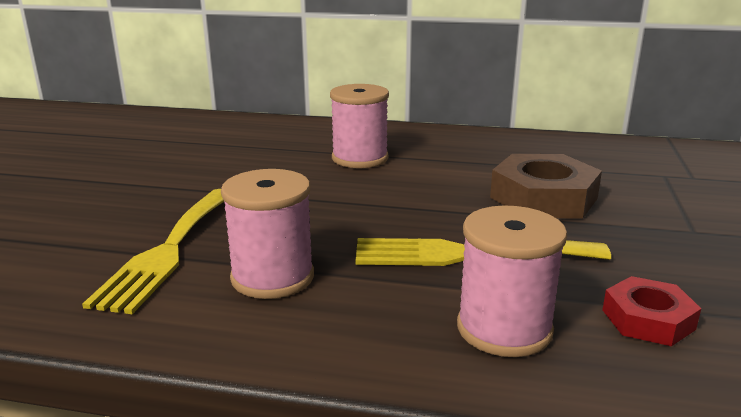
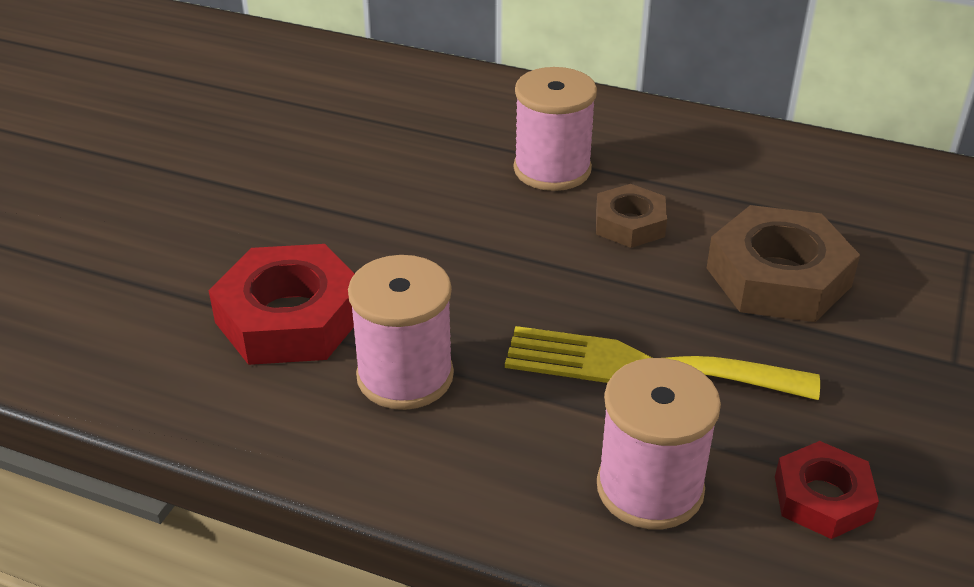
camera: 10 degrees right, 15 degrees up
yellow fork [82,189,224,314] -> red nut [208,244,354,365]
none -> brown nut [596,184,667,248]

